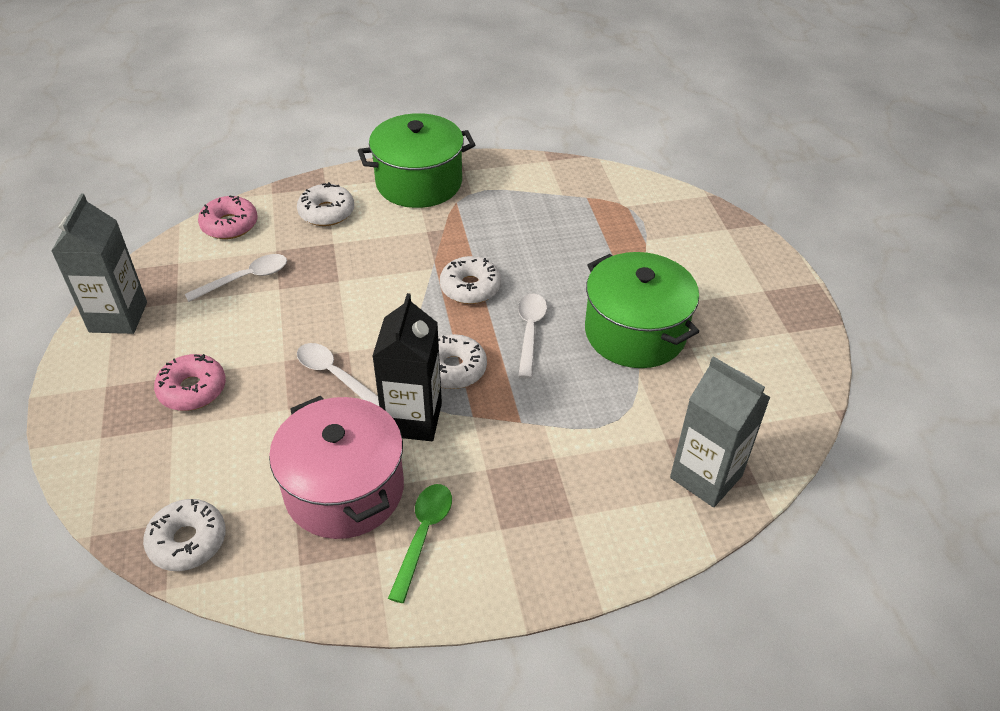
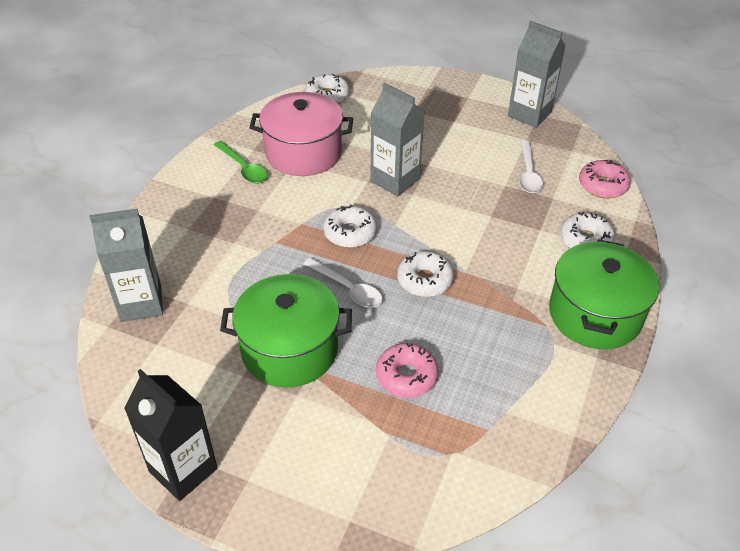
camera: 125 degrees right, 0 degrees up
pink donut [154,354,226,411] -> pink donut moved to [376,343,439,398]
white spoon [297,343,379,406] -> grey carton [370,83,425,197]
black carton [372,293,442,441] -> black carton moved to [124,369,218,501]

